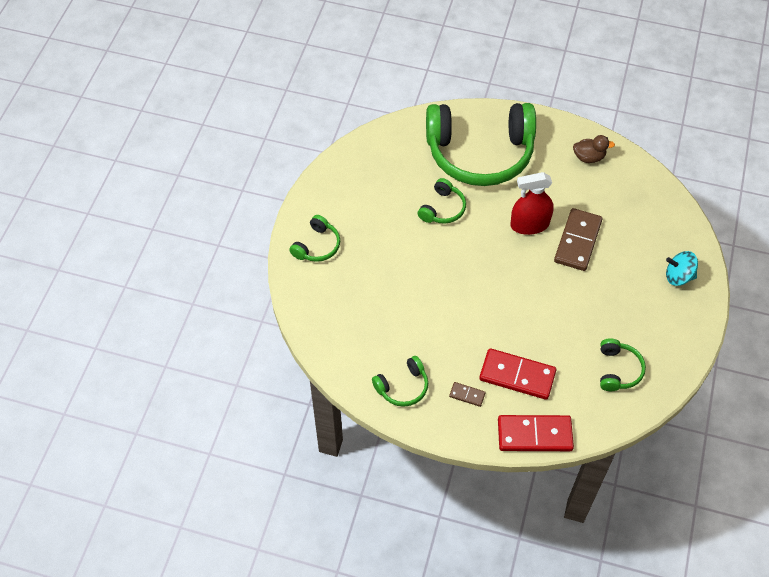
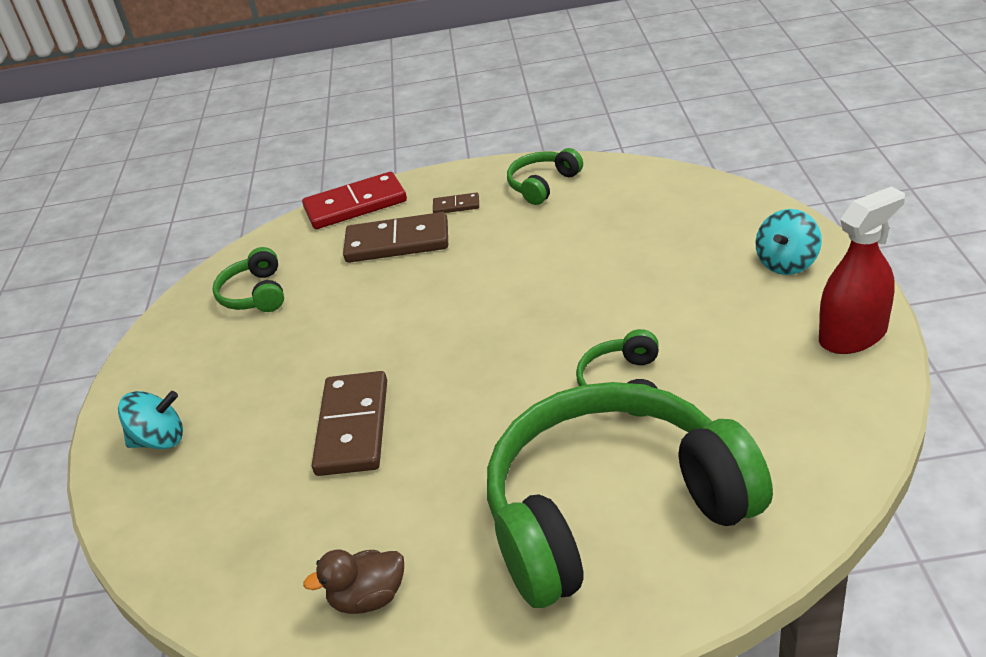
camera: 165 degrees right, 20 degrees down
green headphones [289,215,340,262] -> turquoise spinning top [755,209,822,275]
red domino [479,348,556,400] -> brown domino [343,212,448,263]
red spray bottle [510,172,554,235] -> red spray bottle moved to [819,187,905,354]

